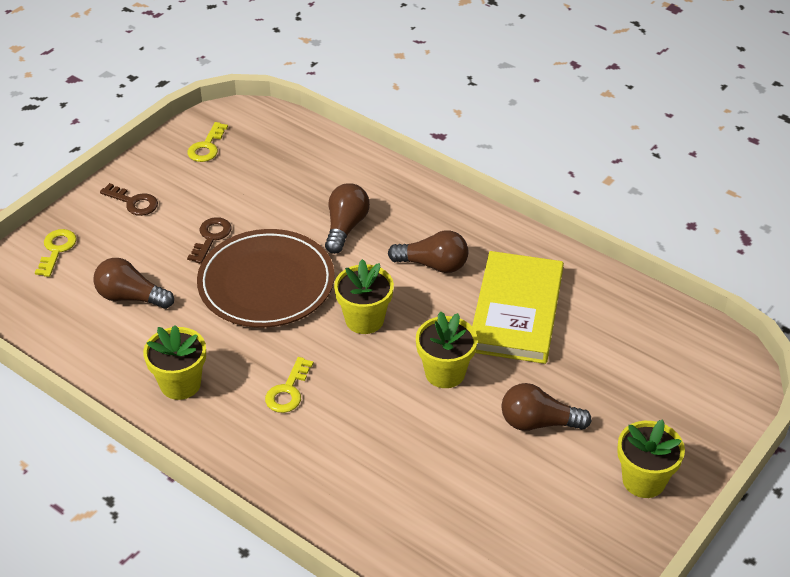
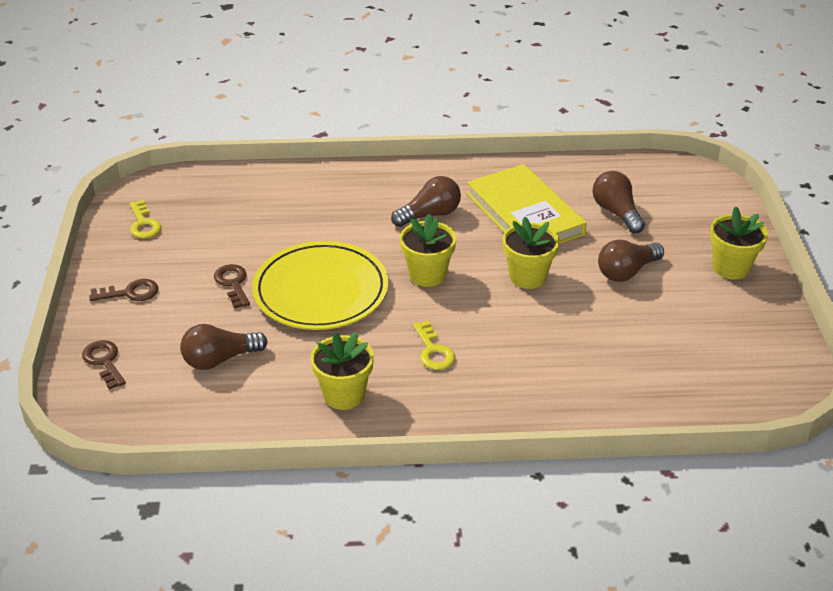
camera: 40 degrees left, 5 degrees down
yellow key [35,229,77,277] -> brown key [82,340,126,390]
brown plate [197,229,335,328] -> yellow plate [252,241,389,330]
brown light bulb [325,183,370,254] -> brown light bulb moved to [592,171,645,233]

